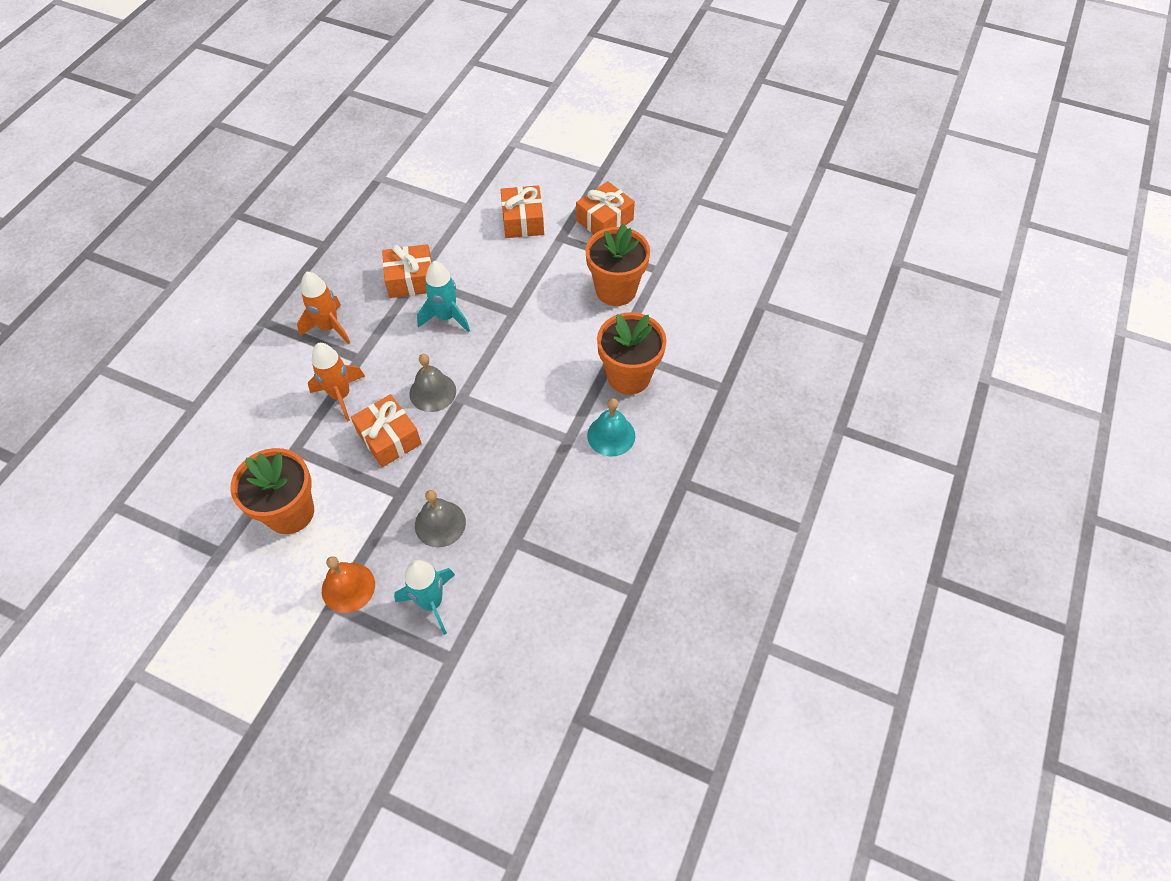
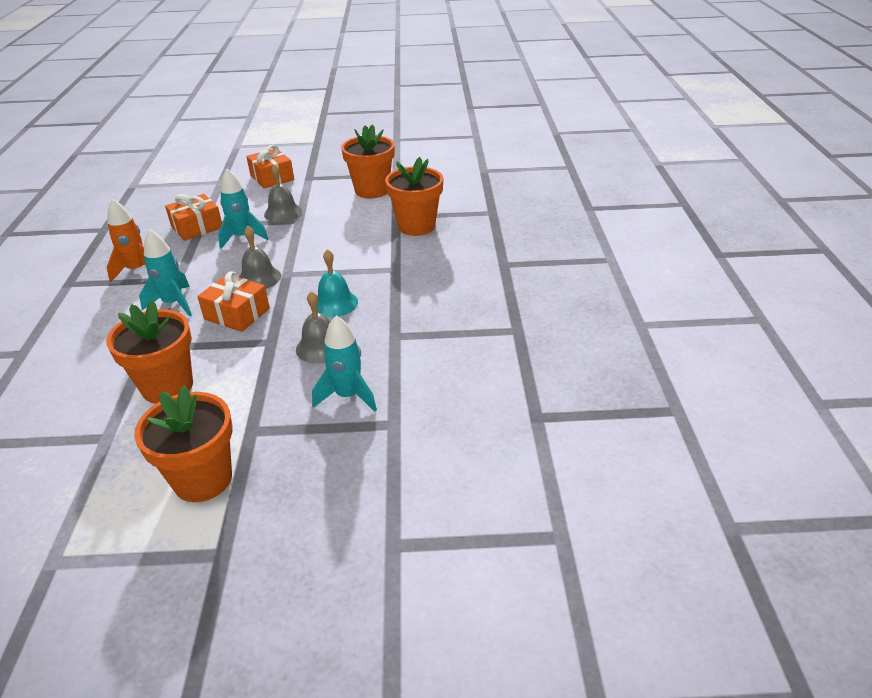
camera: 25 degrees left, 20 degrees down
orange rocket [308,343,365,421] -> turquoise rocket [139,230,192,316]
orange bell [322,556,375,613] -> none
orange gift [576,181,635,234] -> none
turquoise bell [587,398,635,457] -> turquoise bell moved to [317,249,358,317]
none -> orange flower pot [134,385,233,502]
none -> grey bell [264,164,302,222]

